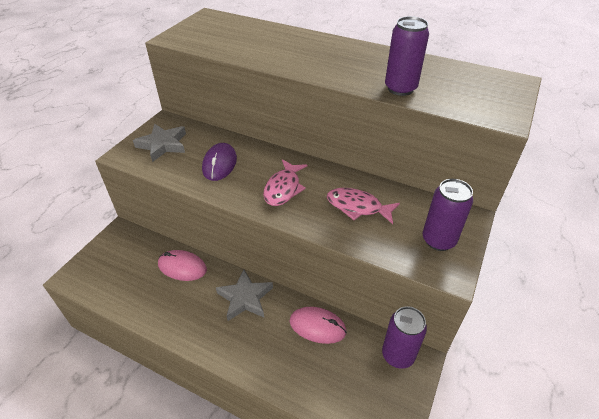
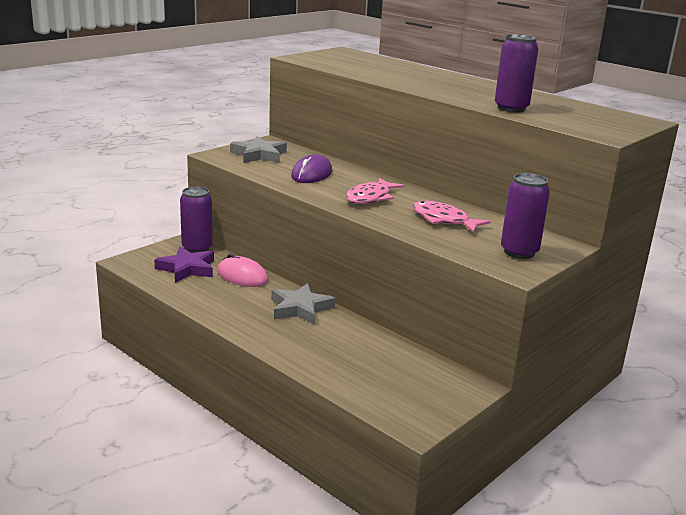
camera: 15 degrees right, 20 degrees down
pink mouse [289,307,347,344] -> none
purple can [382,306,427,369] -> purple can moved to [180,186,213,253]
none -> purple star [154,247,214,283]

